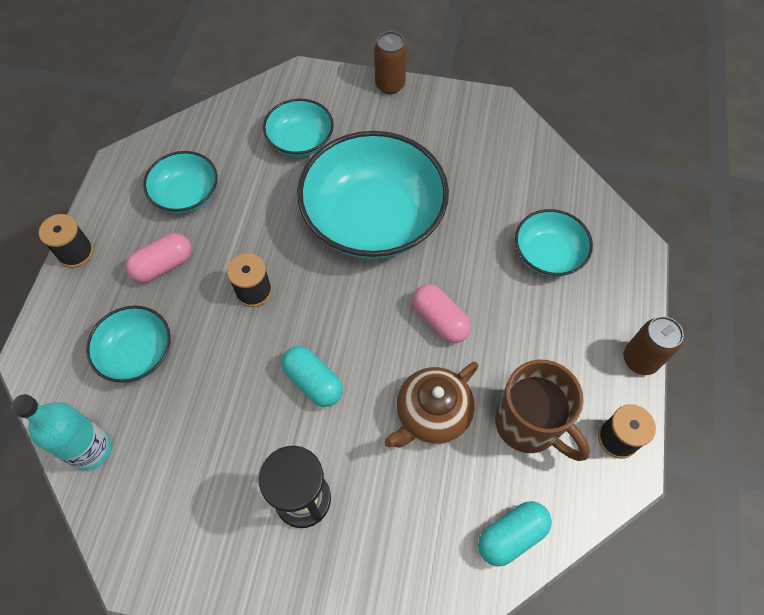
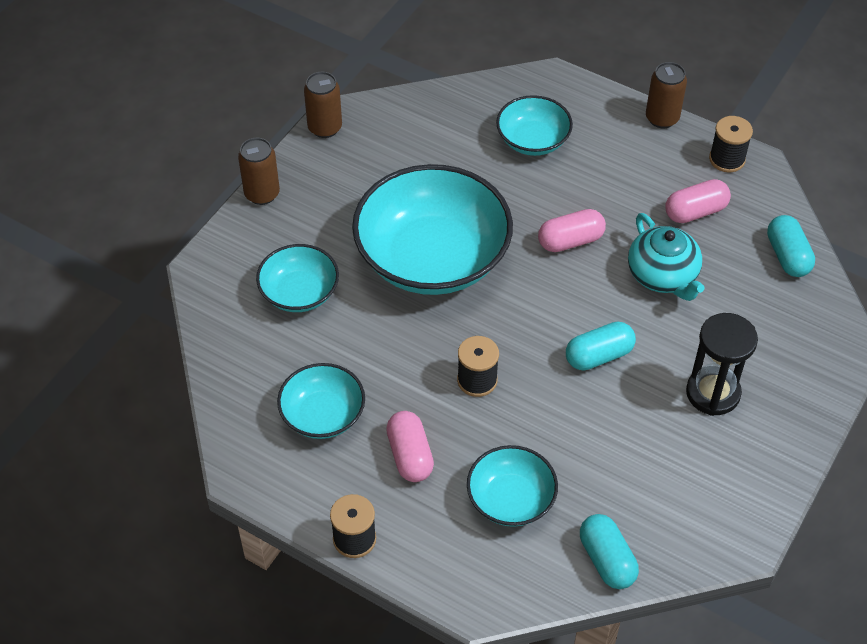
camera: 70 degrees left, 10 degrees down
turquoise bottle [11,394,111,470] -> turquoise capsule [580,514,639,589]
brown teapot [384,362,478,448] -> turquoise teapot [628,213,704,301]
brown mug [495,359,590,461] -> pink capsule [665,179,731,223]
none -> brown can [304,72,342,138]

